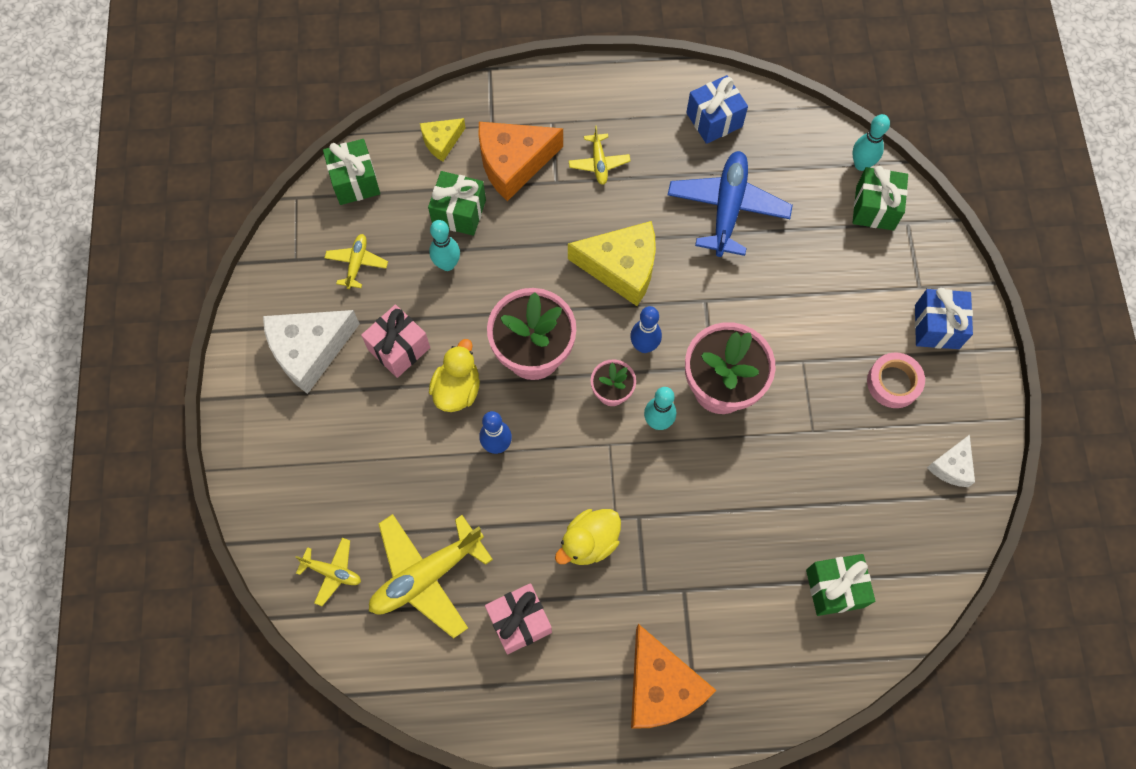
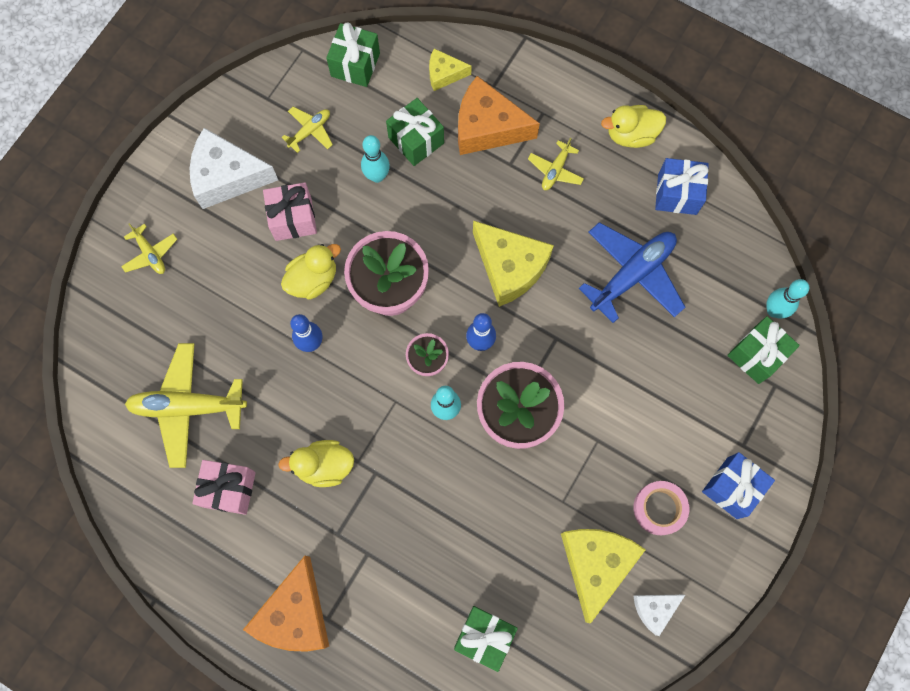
camera: 35 degrees right, 5 degrees up
yellow plane [295,538,361,606] -> yellow plane moved to [121,223,177,274]
none -> yellow cheese [561,529,646,624]
none -> yellow duck [601,105,666,148]

